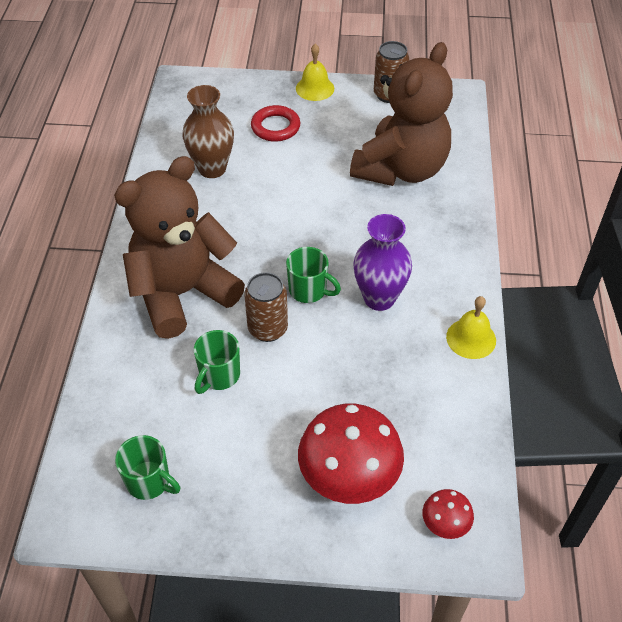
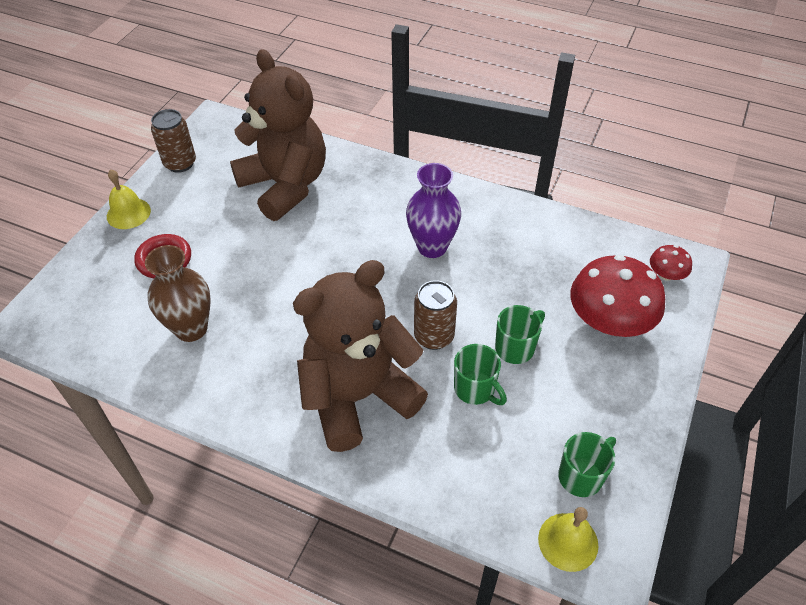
camera: 70 degrees left, 0 degrees up
brown teddy bear [114,156,245,339] -> brown teddy bear turned 75 degrees clockwise [293,260,428,452]
green mug [286,247,341,303] -> green mug moved to [495,305,545,364]
yellow bell [446,296,496,359] -> yellow bell moved to [538,507,599,572]

